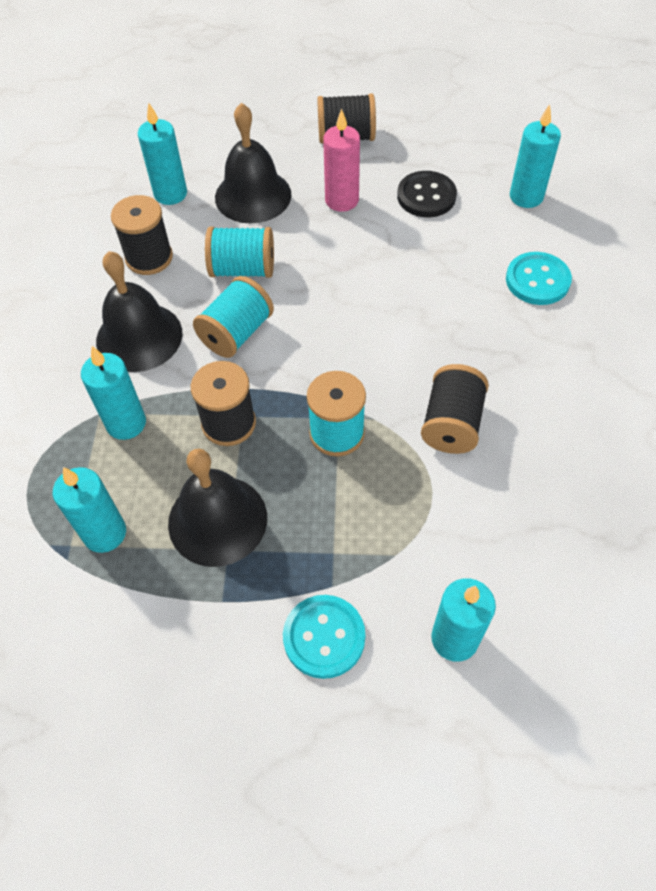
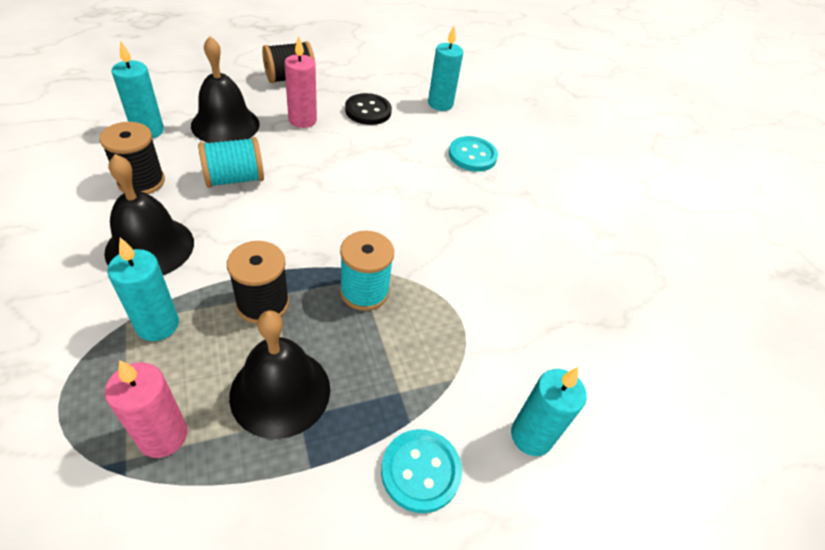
camera: 30 degrees left, 10 degrees down
turquoise candle [53,467,126,553] -> pink candle [105,360,187,458]
turquoise spool [193,276,274,358] -> none
black spool [421,364,489,454] -> none

